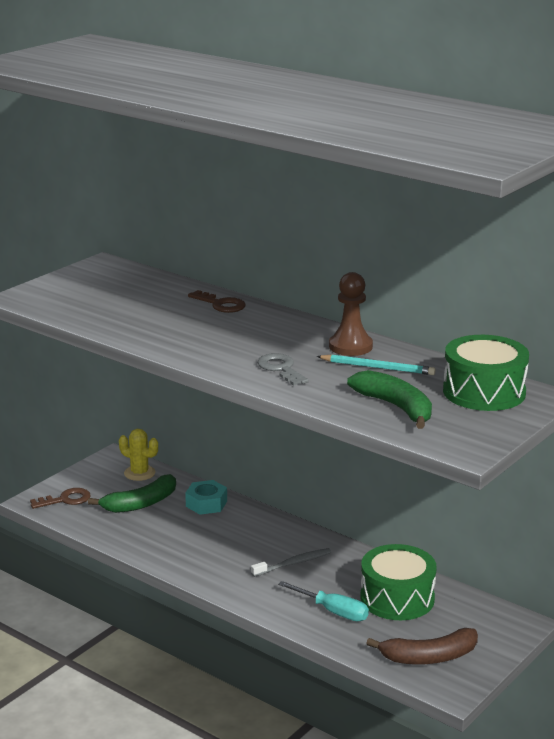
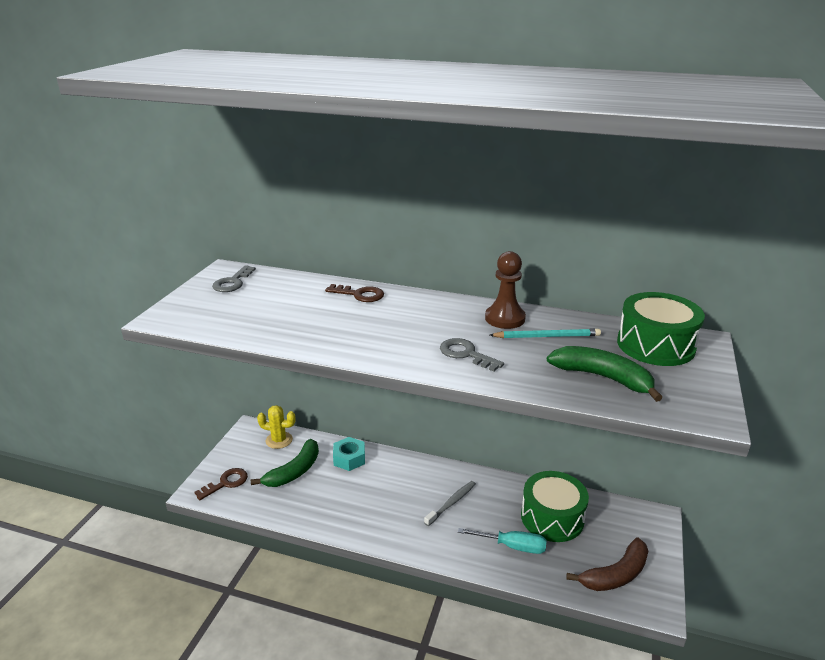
camera: 20 degrees left, 5 degrees up
none -> grey key [212,265,256,292]

